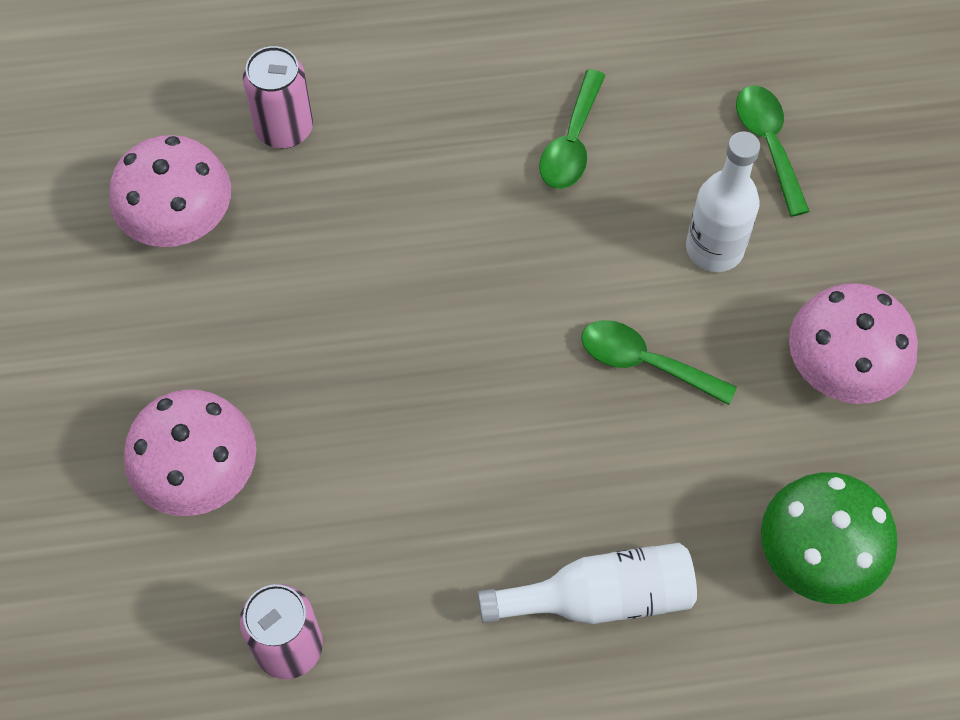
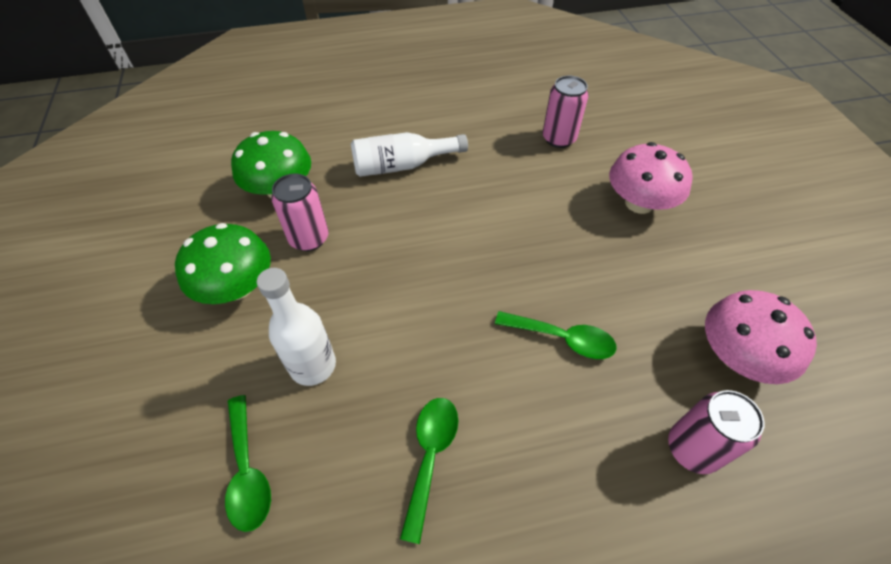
camera: 175 degrees right, 10 degrees down
green spoon [581,320,737,405] -> green spoon moved to [495,311,617,359]
pink mushroom [789,283,918,404] -> green mushroom [175,223,271,304]
none -> pink can [271,174,329,251]

